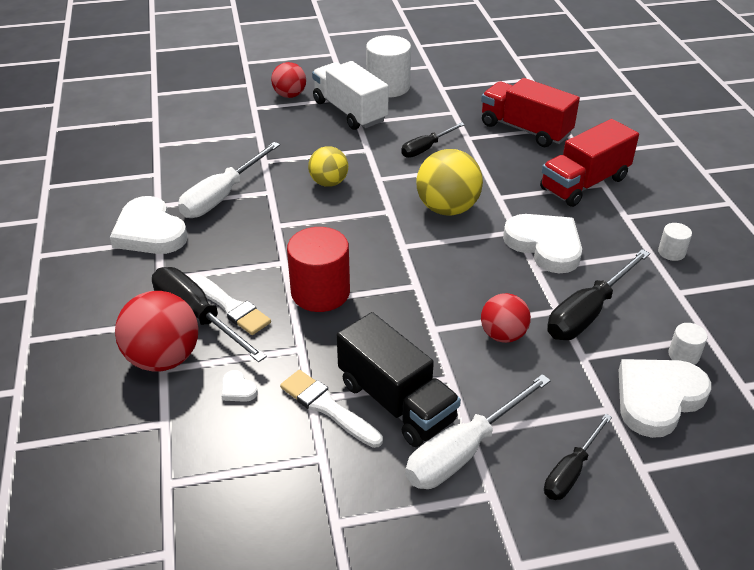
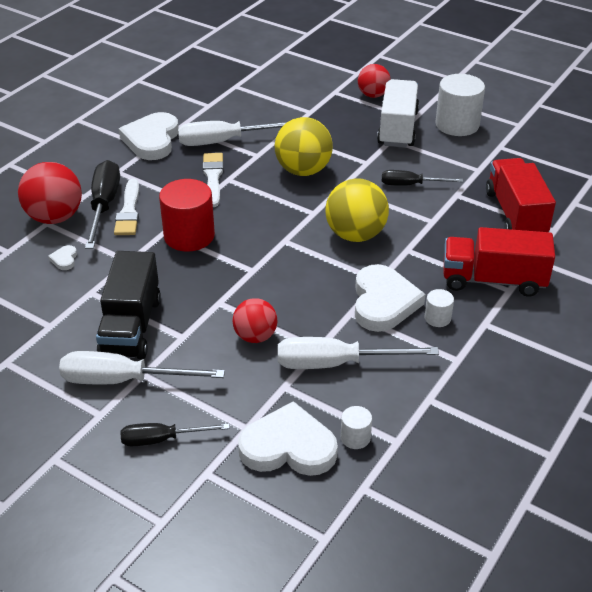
camera: 45 degrees right, 0 degrees up
white brush [280,370,383,448] -> white brush moved to [203,153,224,207]
yellow ball [308,146,348,187] -> yellow ball [275,117,333,176], size x1.57
black screwdriver [547,249,650,340] -> white screwdriver [278,337,439,369]
white cylinder [658,223,692,261] -> white cylinder moved to [425,289,454,327]

